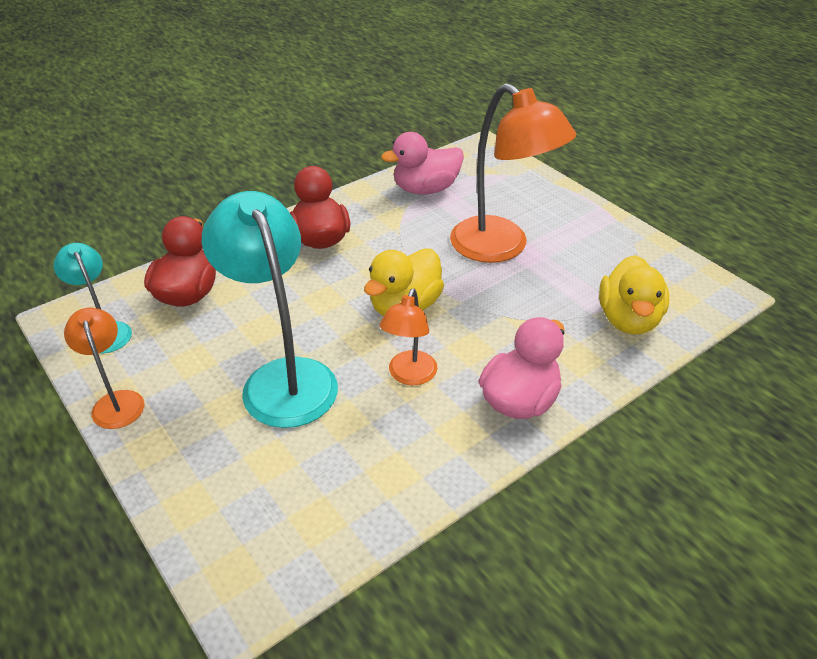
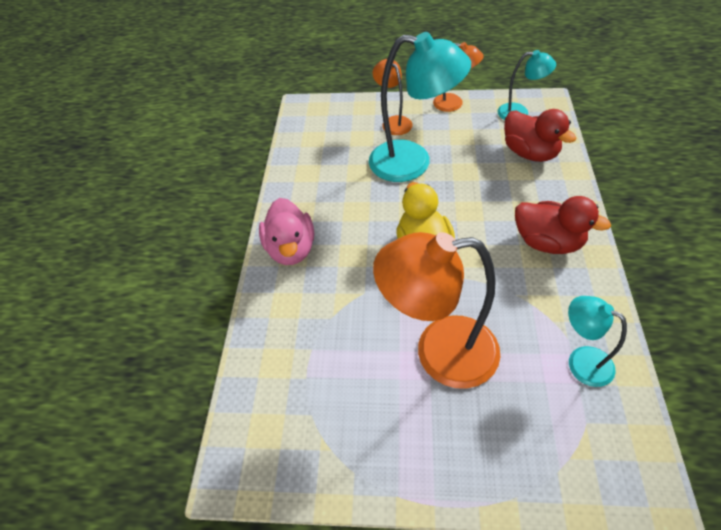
camera: 135 degrees right, 10 degrees up
orange lamp [380,289,437,385] -> orange lamp moved to [373,59,413,135]
pink duck [381,132,464,194] -> turquoise lamp [568,296,627,387]
yellow duck [599,255,669,335] -> none

